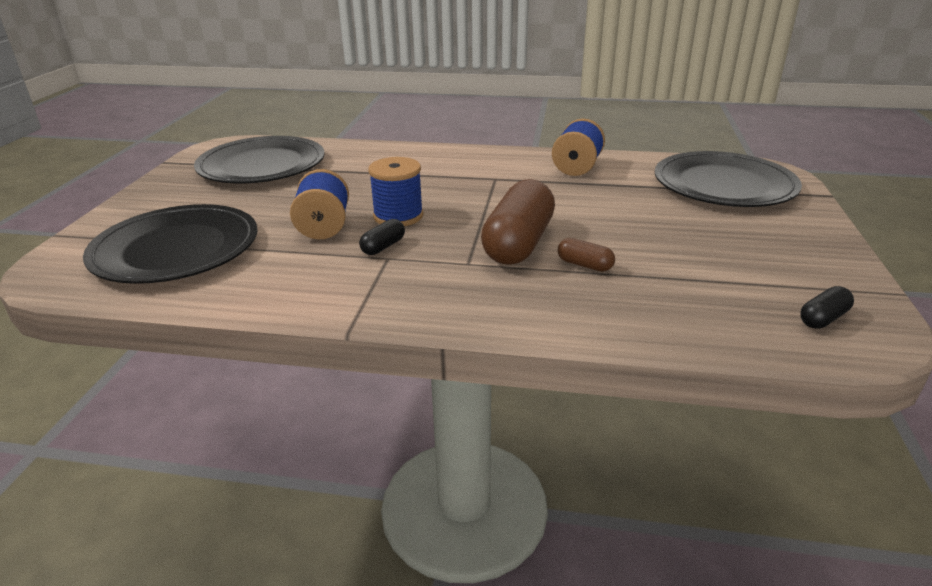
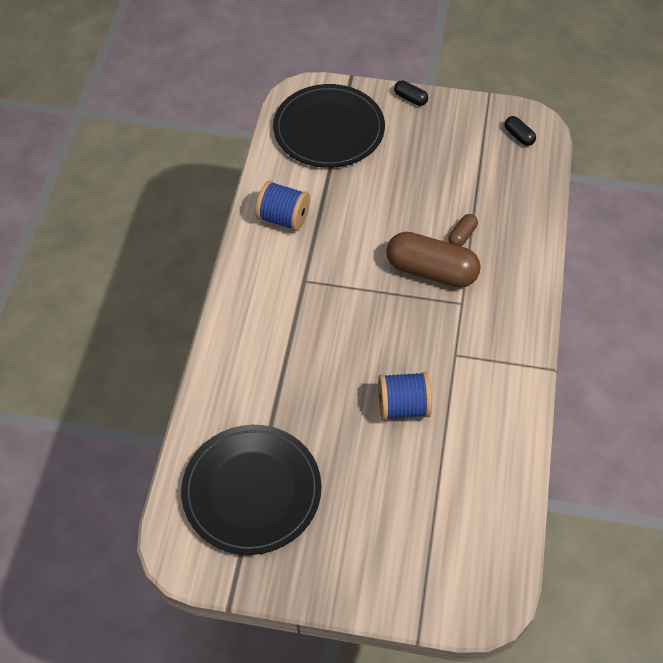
camera: 90 degrees left, 25 degrees up
black plate [83,204,258,284] -> none
black capsule [359,219,405,255] -> black capsule moved to [394,80,428,106]
blue spool [368,157,423,226] -> none

